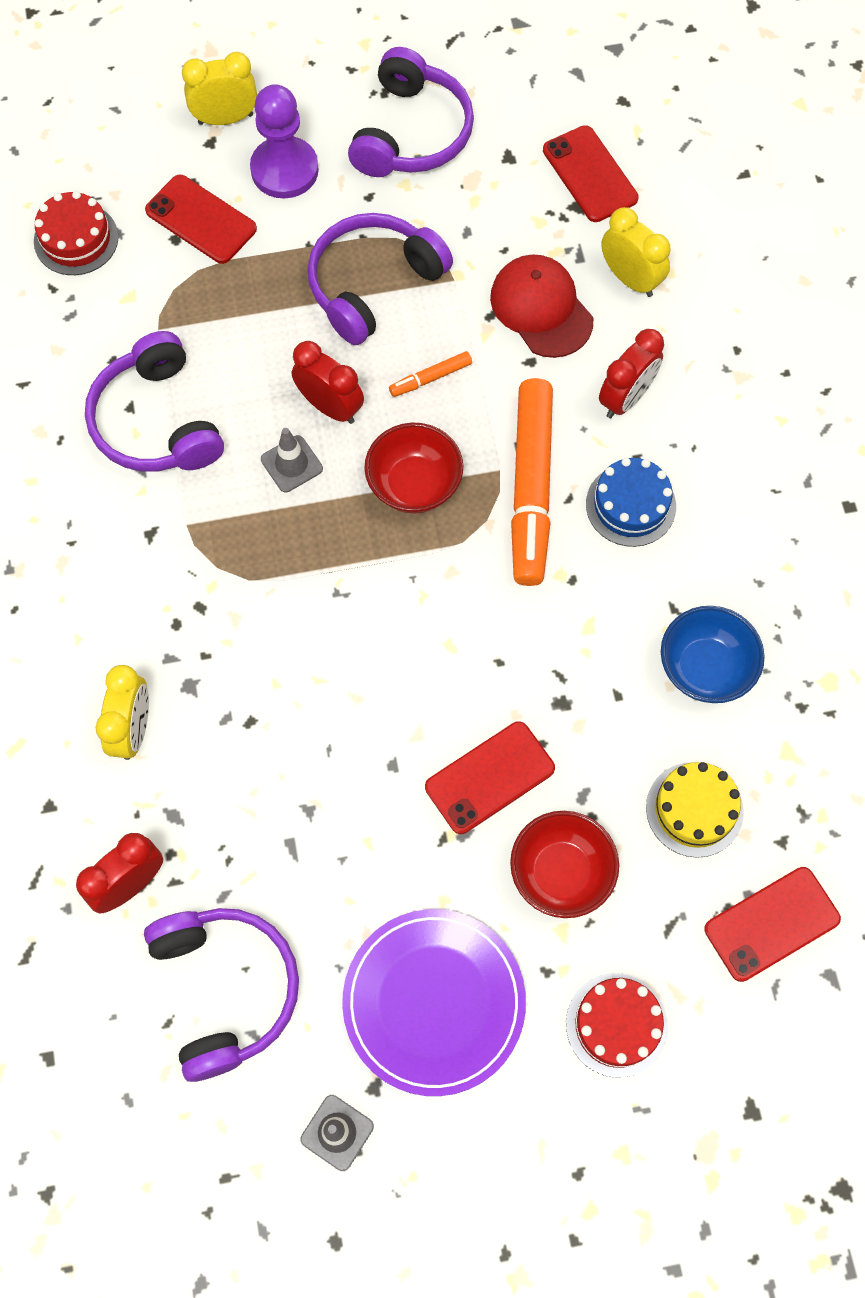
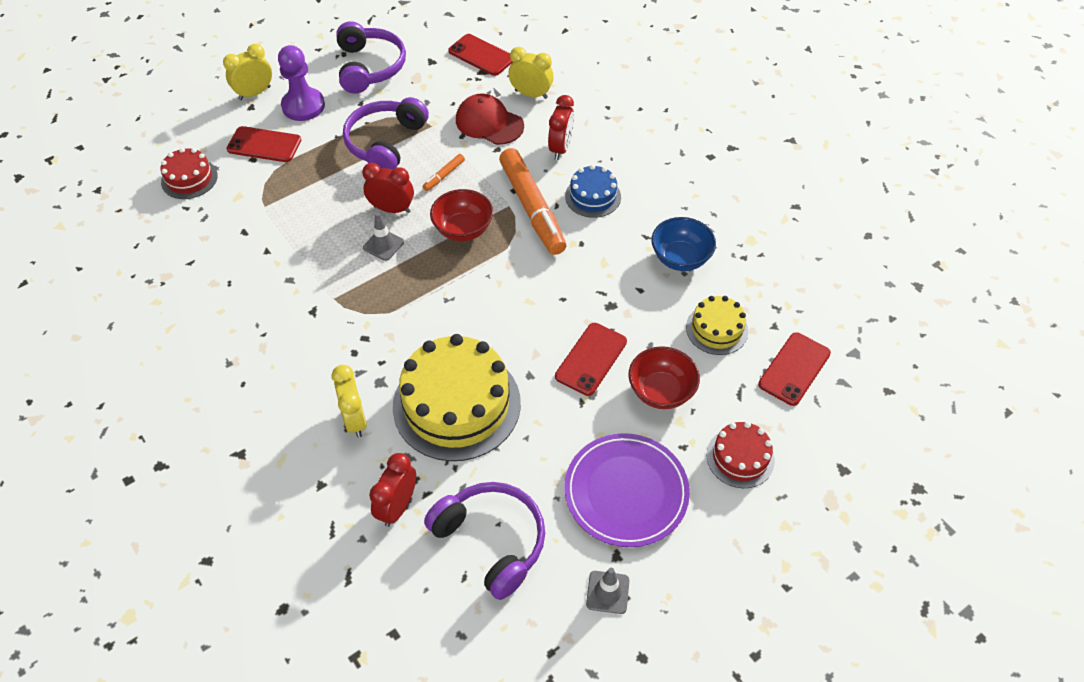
camera: 25 degrees left, 15 degrees down
purple headphones [85,331,224,472] -> none
none -> yellow cake [393,334,521,461]

